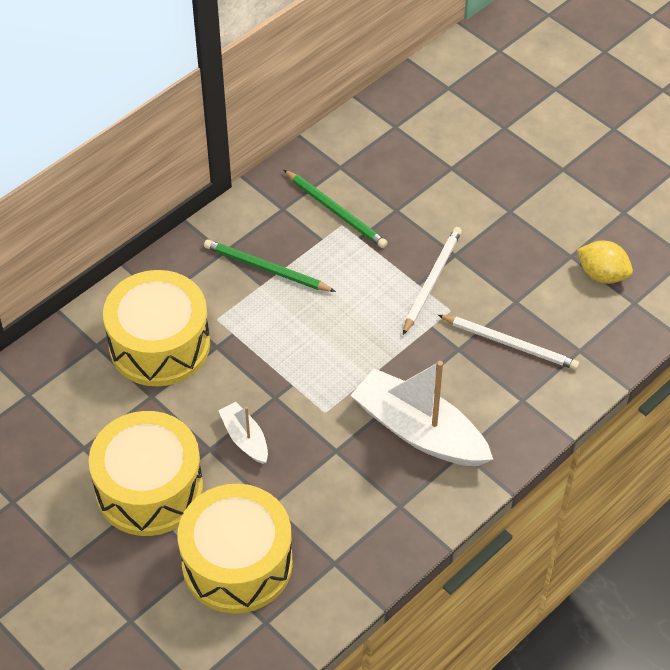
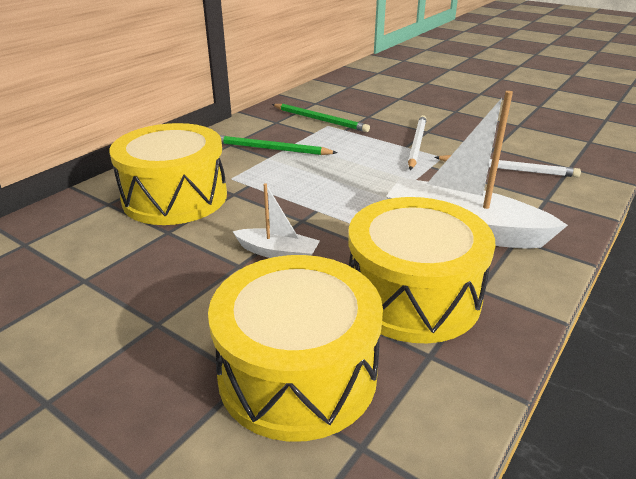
camera: 10 degrees left, 20 degrees down
yellow drum [89,411,203,536] -> yellow drum moved to [348,197,495,343]
white boat [218,402,268,464] -> white boat turned 150 degrees clockwise [232,183,320,258]
yellow lemon [577,240,633,284] -> none

